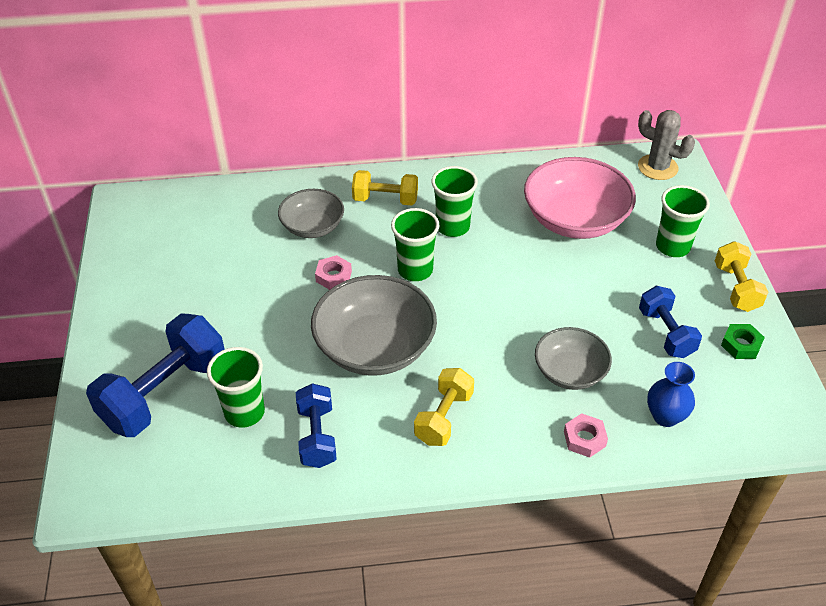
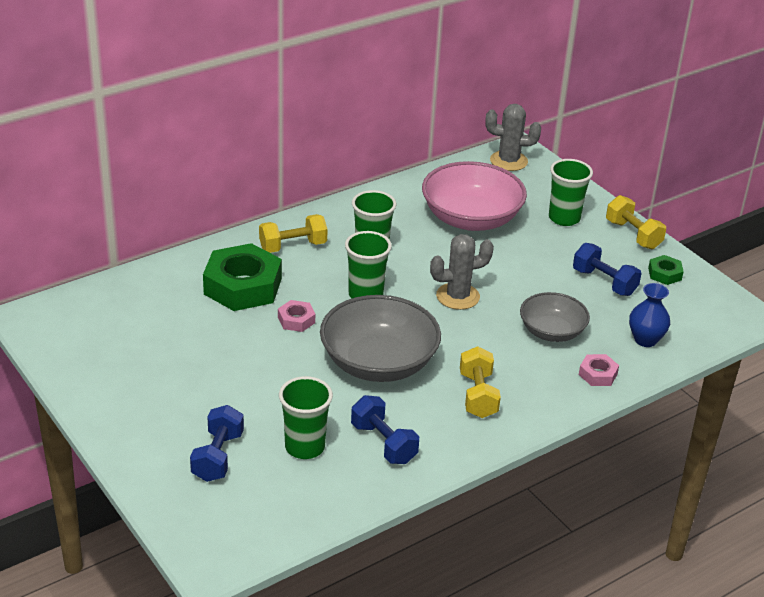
camera: 30 degrees left, 10 degrees down
blue dumbbell [86,314,225,437] -> blue dumbbell [190,405,244,482], size x0.59
grey bowl [278,189,344,238] -> green nut [203,243,282,311]
none -> grey cactus [430,234,494,310]

